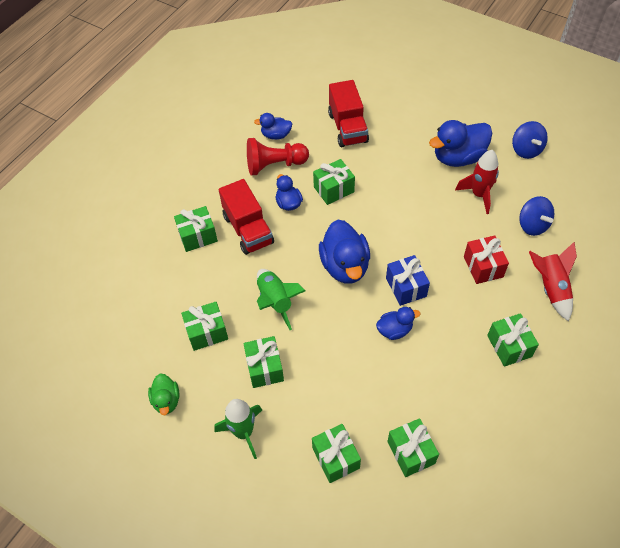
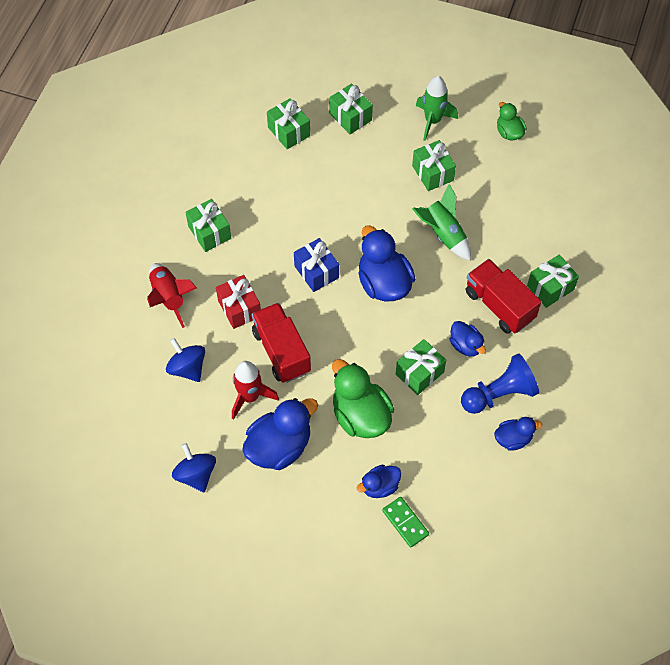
camera: 165 degrees right, 5 degrees up
green gift [181,302,228,351] -> none
red pawn [247,138,309,175] -> blue pawn [461,354,539,414]
red truck [328,80,369,147] -> red truck moved to [252,303,311,383]
blue duck [376,307,421,340] -> blue duck moved to [357,465,401,498]
none -> green duck [332,359,394,438]
none -> green domino [382,497,429,548]

